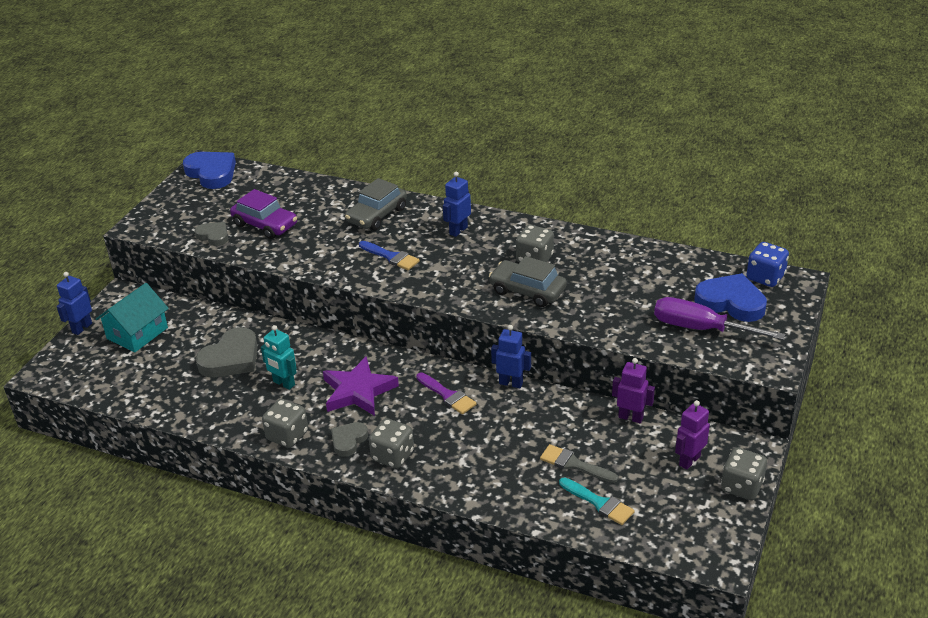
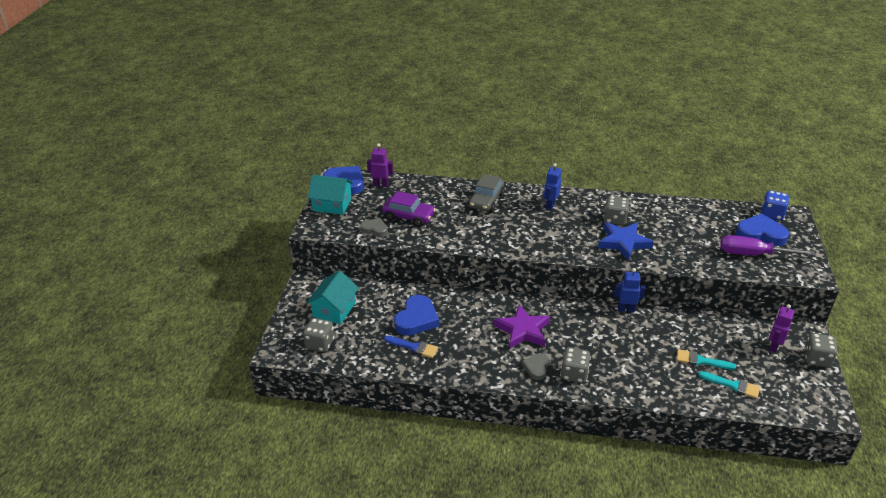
camera: 15 degrees left, 0 degrees up
blue robot [56,272,92,335] -> none
grey heart [196,327,258,377] -> blue heart [394,295,439,336]
turquoise robot [261,325,297,390] -> none
grey dice [262,399,308,448] -> grey dice moved to [303,318,335,352]
blue brush [359,241,420,270] -> blue brush moved to [384,336,438,358]
purple brush [416,372,476,414] -> none
grey car [489,256,567,307] -> blue star [598,222,654,261]
grey brush [540,444,618,483] -> turquoise brush [677,349,736,370]
purple robot [612,358,655,423] -> purple robot moved to [367,144,393,187]
none -> turquoise house [308,175,353,215]

